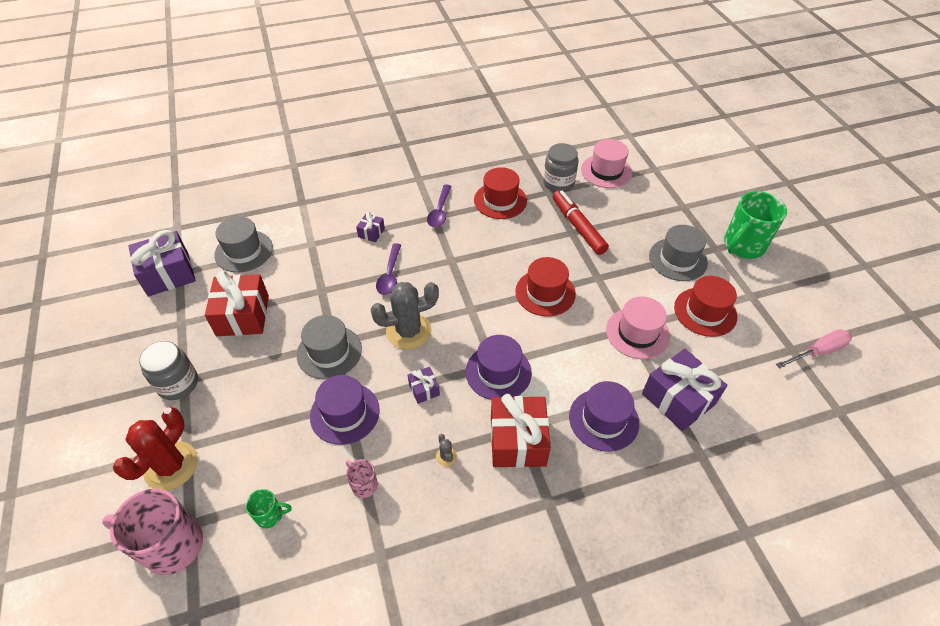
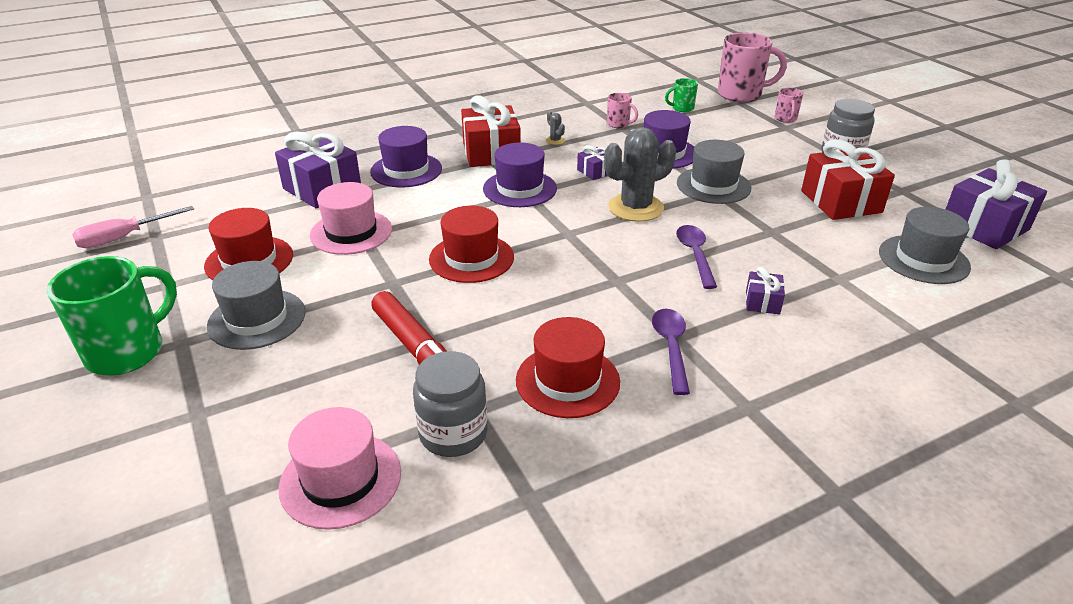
camera: 170 degrees right, 15 degrees down
red cactus [113,407,198,490] -> pink mug [775,88,803,123]

